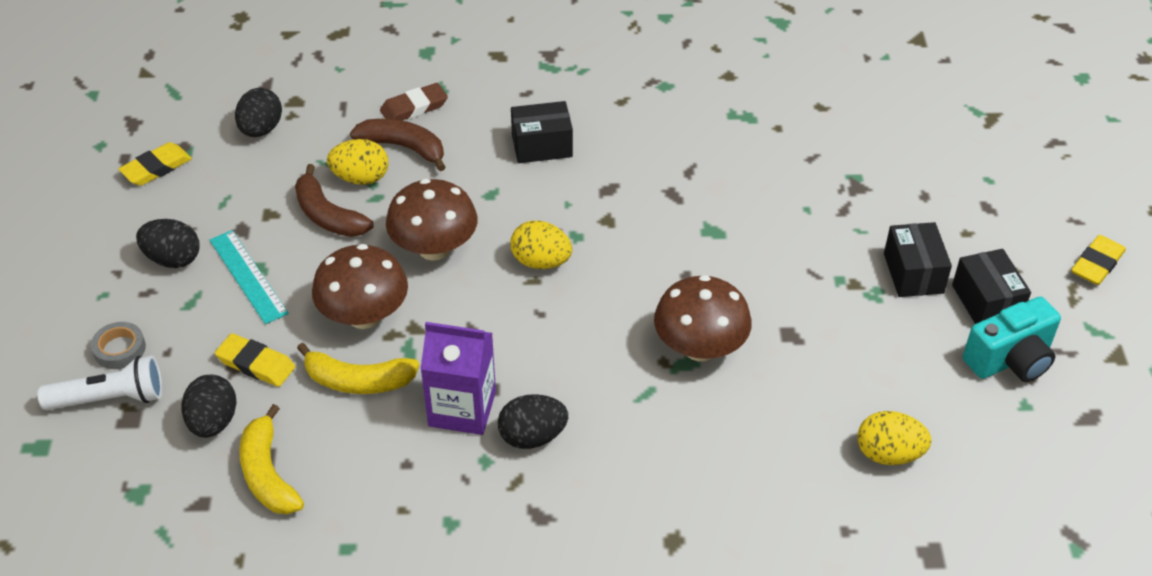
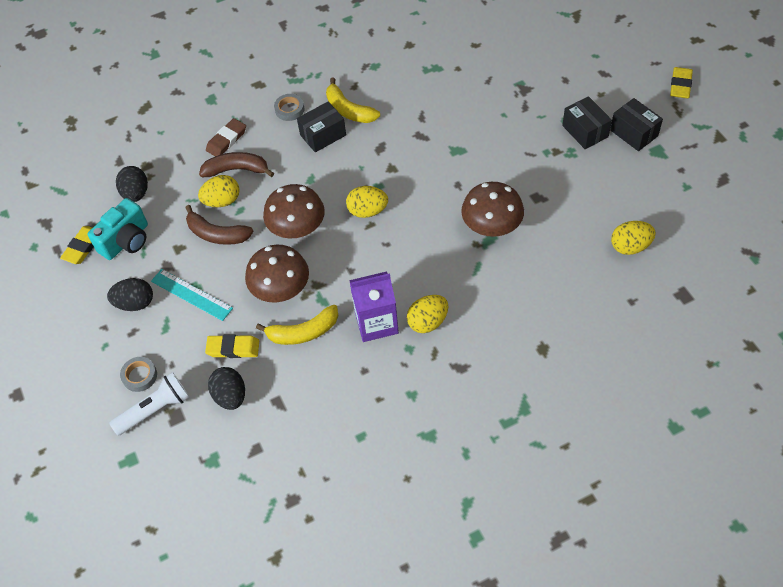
camera: 20 degrees left, 10 degrees up
yellow banana [239,404,304,514] -> yellow banana moved to [326,77,380,123]
black egg [498,394,568,449] -> yellow egg [407,295,448,333]
turquoise camera [963,297,1061,382] -> turquoise camera moved to [87,198,148,260]
none -> grey tape [274,94,304,121]

